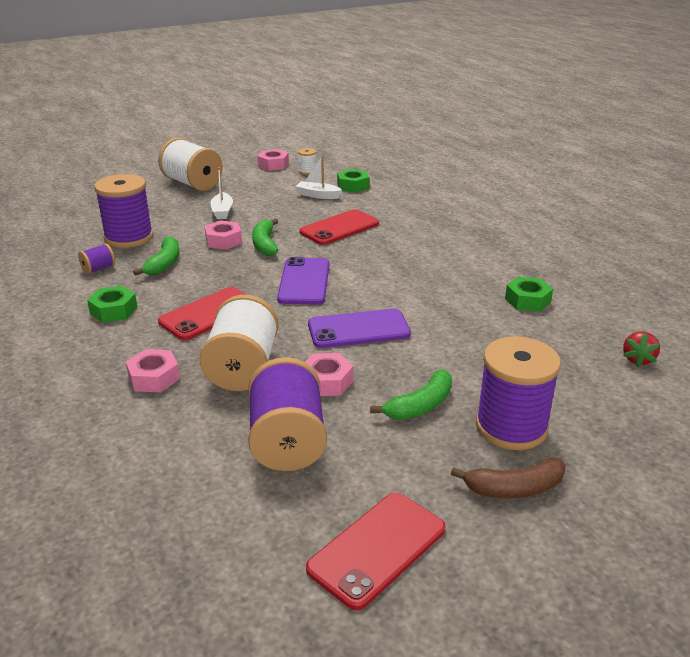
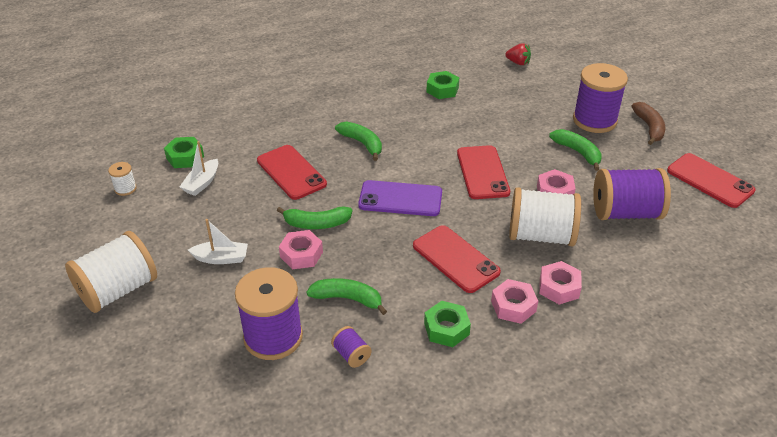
camera: 85 degrees left, 10 degrees up
pink nut [257,149,289,171] -> pink nut moved to [491,279,538,324]
purple phone [308,309,411,348] -> red phone [457,145,510,199]
none -> green banana [335,121,382,161]

